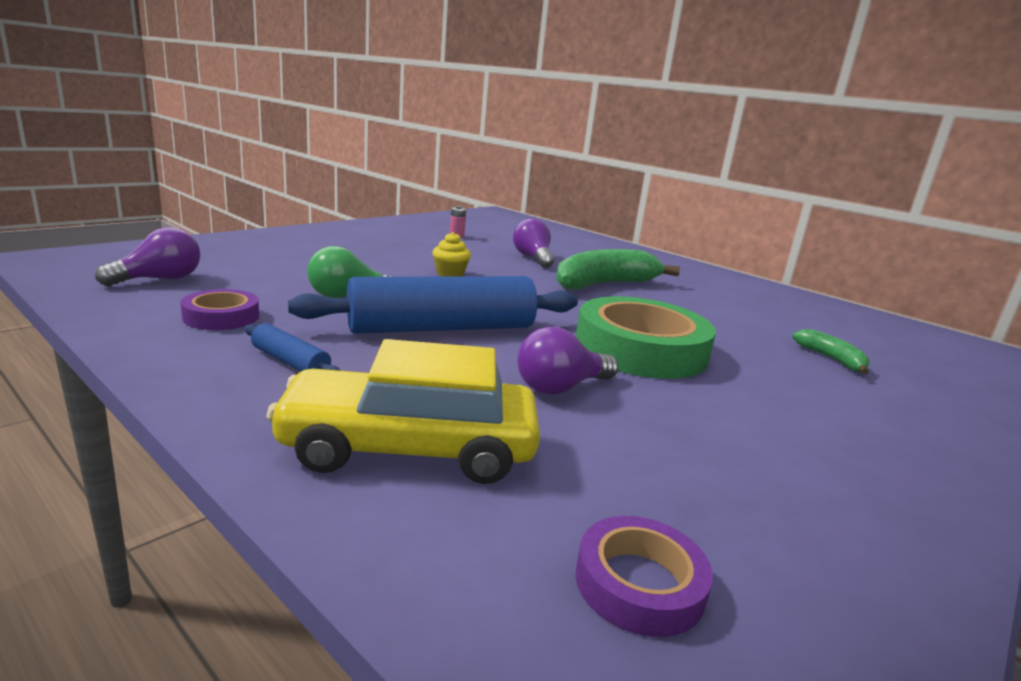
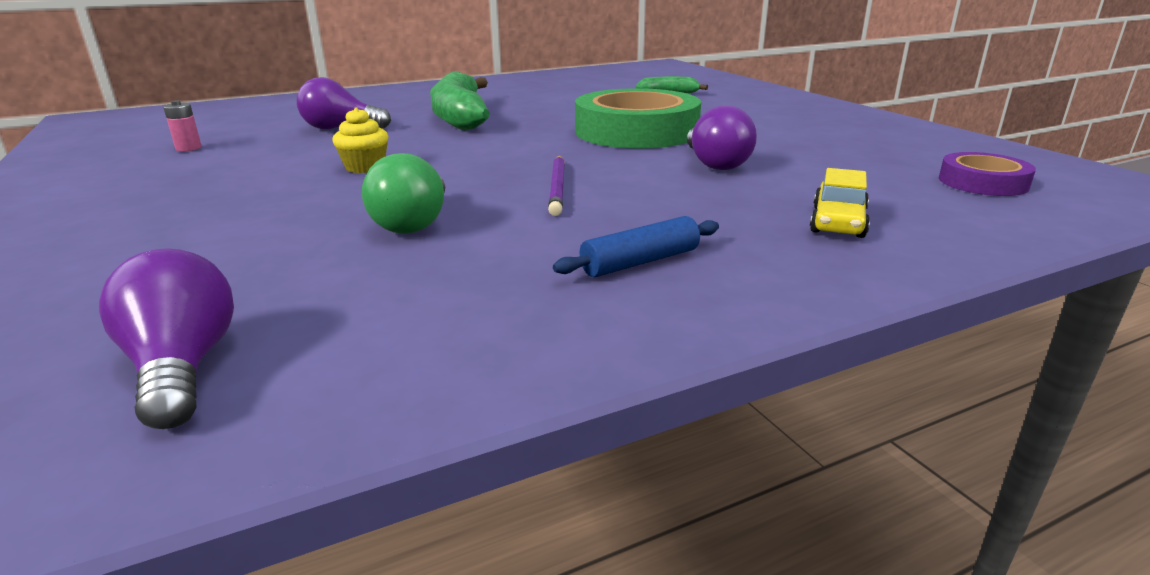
camera: 65 degrees left, 5 degrees up
purple tape [180,289,259,330] -> none
yellow car [266,339,540,484] -> yellow car [810,168,870,238], size x0.48
blue rolling pin [288,276,578,334] -> purple pencil [548,156,565,216]

